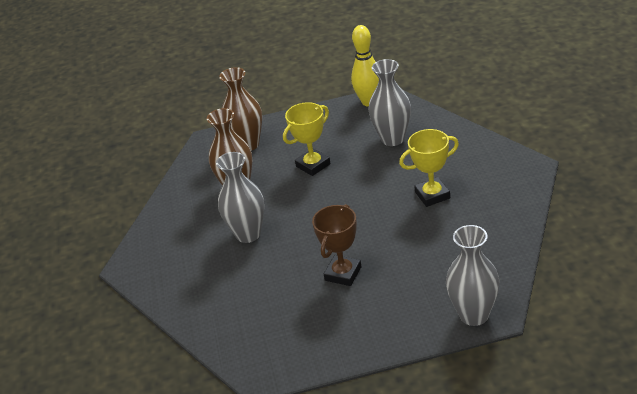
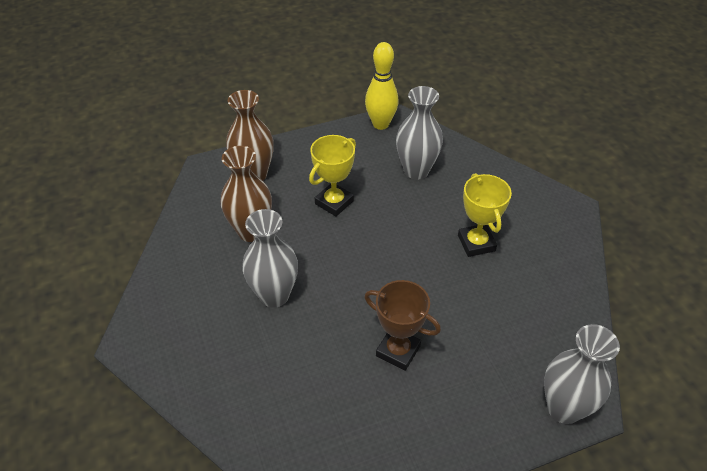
camera: 15 degrees left, 10 degrees up
brown trophy [312,204,362,286] -> brown trophy turned 75 degrees counterclockwise [364,280,441,371]
yellow trophy [399,129,459,207] -> yellow trophy turned 75 degrees counterclockwise [458,173,512,257]

